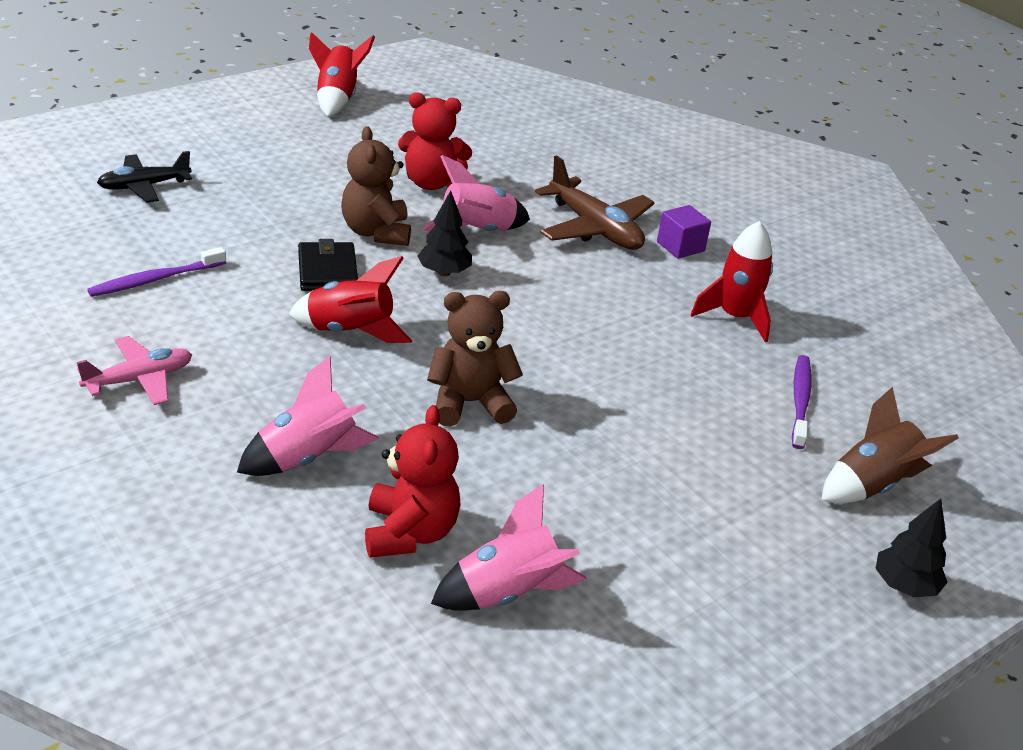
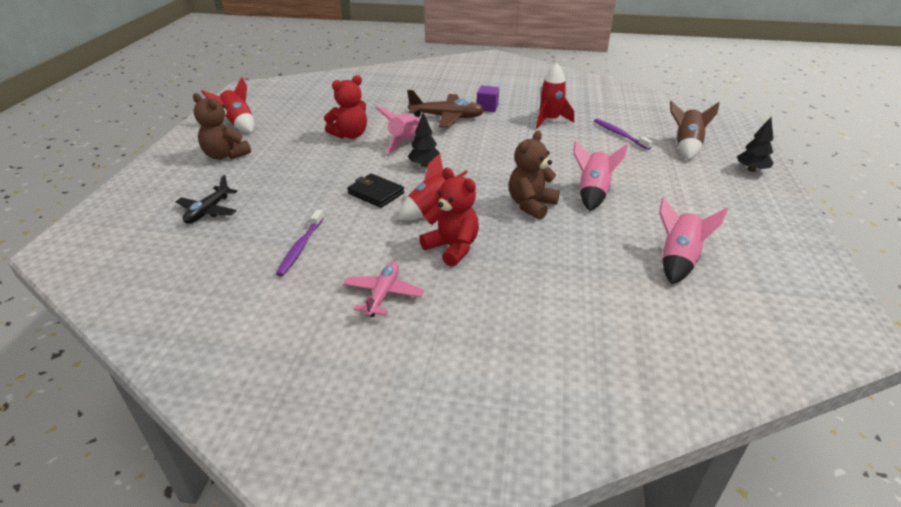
camera: 40 degrees left, 0 degrees up
pink rocket [237,356,379,476] -> pink rocket moved to [574,141,628,211]
brown teddy bear [341,126,411,246] -> brown teddy bear moved to [193,93,251,160]
red teddy bear [365,405,461,558] -> red teddy bear moved to [419,168,479,267]

